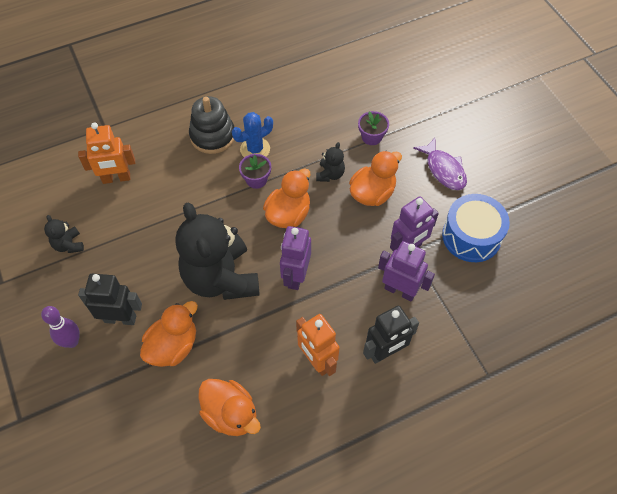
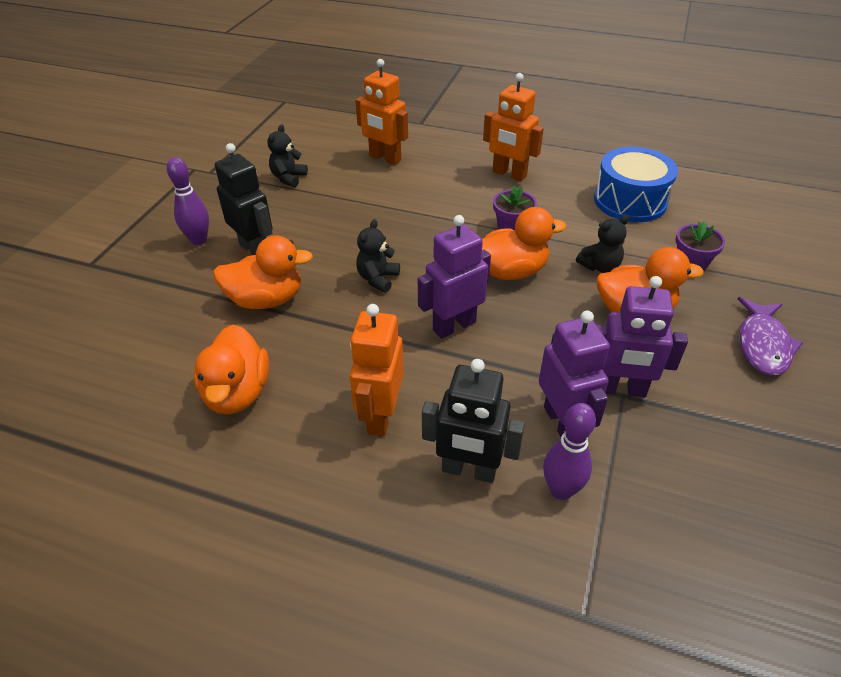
camera: 45 degrees right, 15 degrees down
black teddy bear [175,202,260,300] -> black teddy bear [356,219,400,293], size x0.42
black stacking toy [189,96,235,154] -> orange robot [483,73,544,181]
blue cactus [232,112,273,157] -> none
blue drum [442,194,510,262] -> blue drum moved to [594,147,678,222]
none -> purple bowling pin [543,403,596,500]

